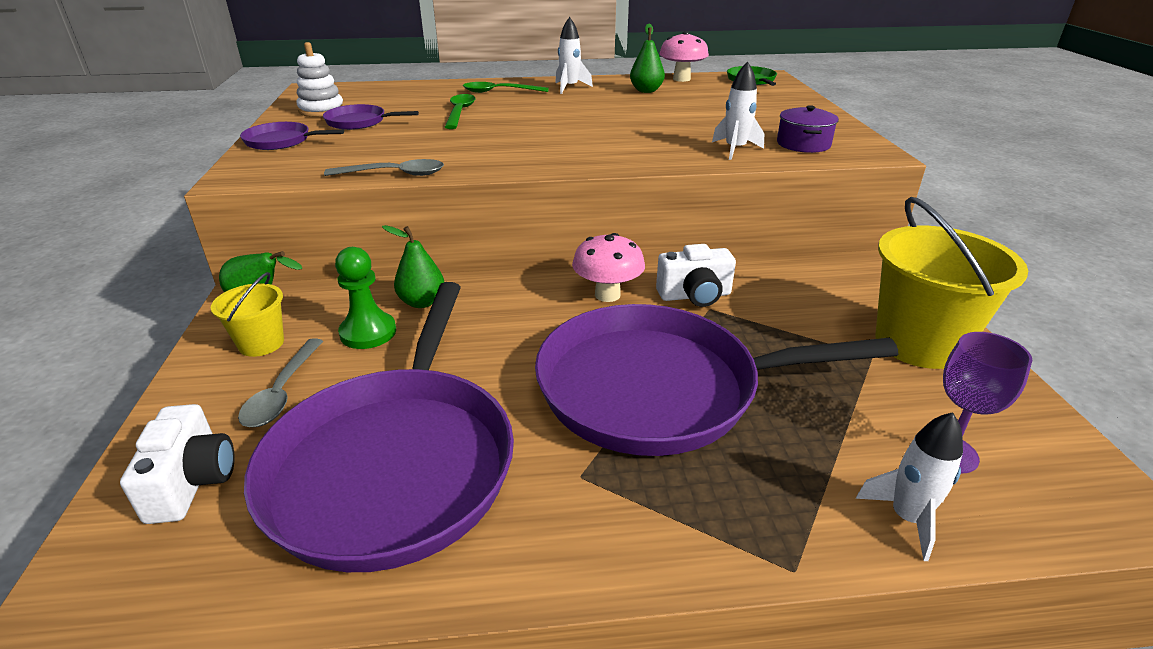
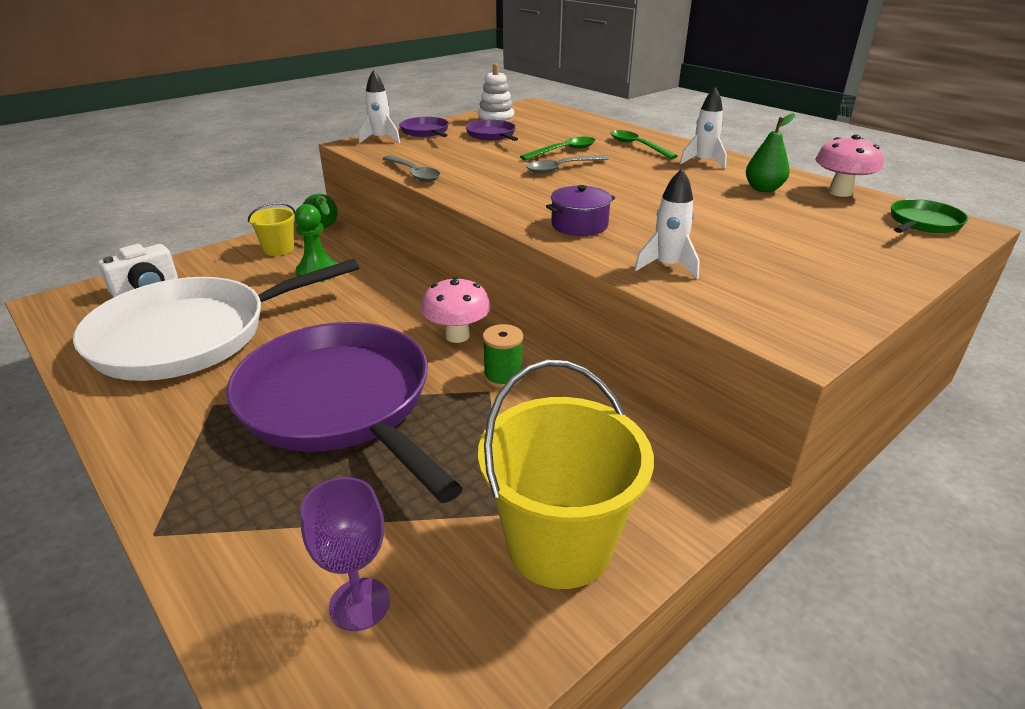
camera: 55 degrees right, 0 degrees up
grey spoon [238,338,323,427] -> grey spoon moved to [526,155,608,174]
purple pan [244,282,514,572] -> white pan [73,259,359,381]
green pear [382,225,444,308] -> none
white camera [656,244,736,307] -> green spool [483,324,523,388]
purple pot [777,105,839,153] -> purple pot moved to [546,185,615,236]
white rocket [856,412,963,561] -> white rocket moved to [359,70,400,144]

